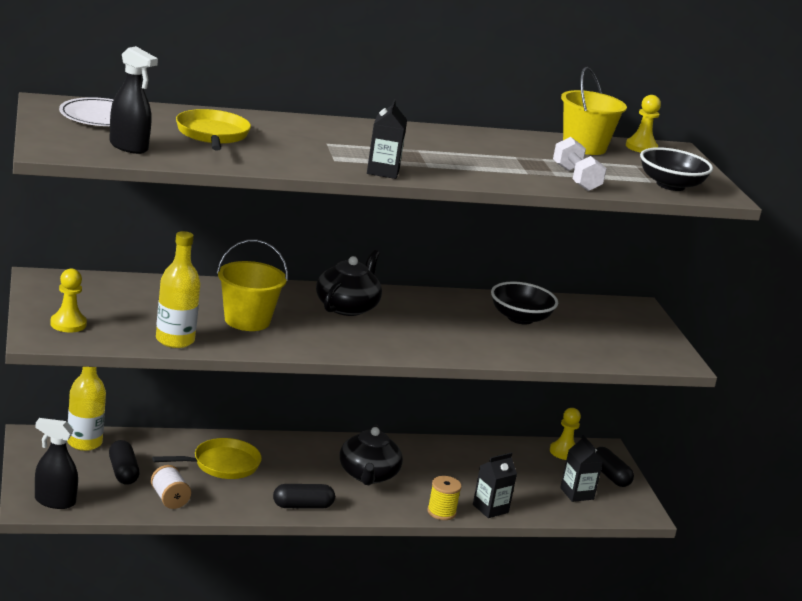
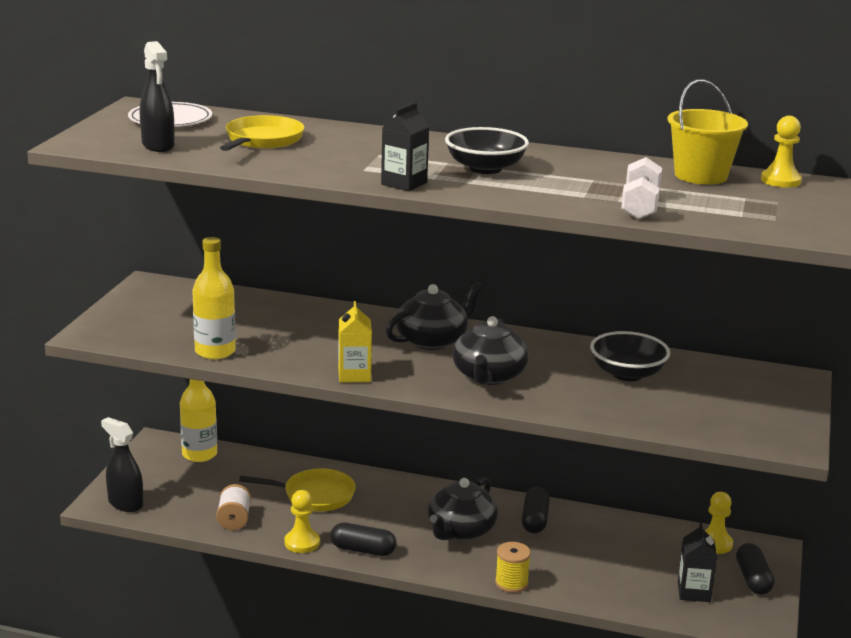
camera: 30 degrees right, 0 degrees up
yellow pawn [50,268,87,332] -> yellow pawn moved to [284,490,320,553]
black capsule [109,440,139,485] -> black capsule moved to [522,487,550,533]
yellow bucket [217,239,288,331] -> none
black carton [473,452,517,518] -> none
black bowl [640,147,713,191] -> black bowl moved to [445,127,529,174]
none -> yellow carton [338,301,372,382]
none -> black teapot [452,316,529,385]

